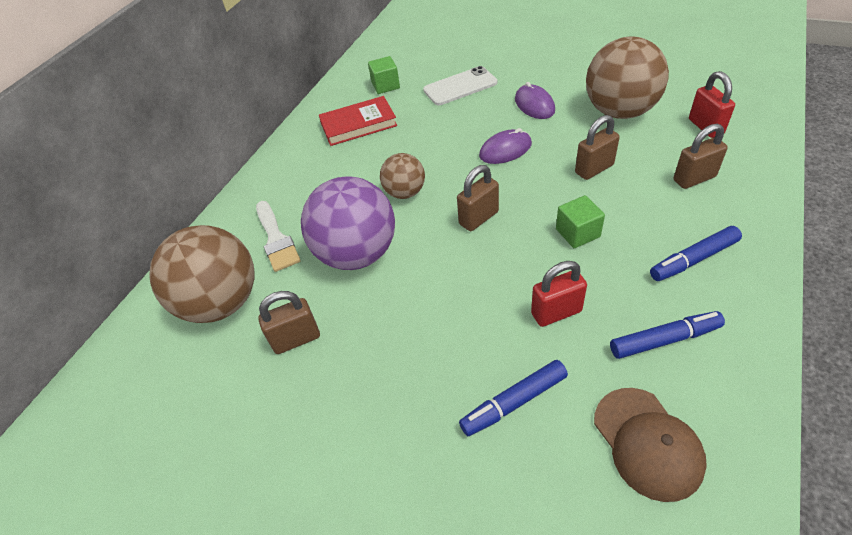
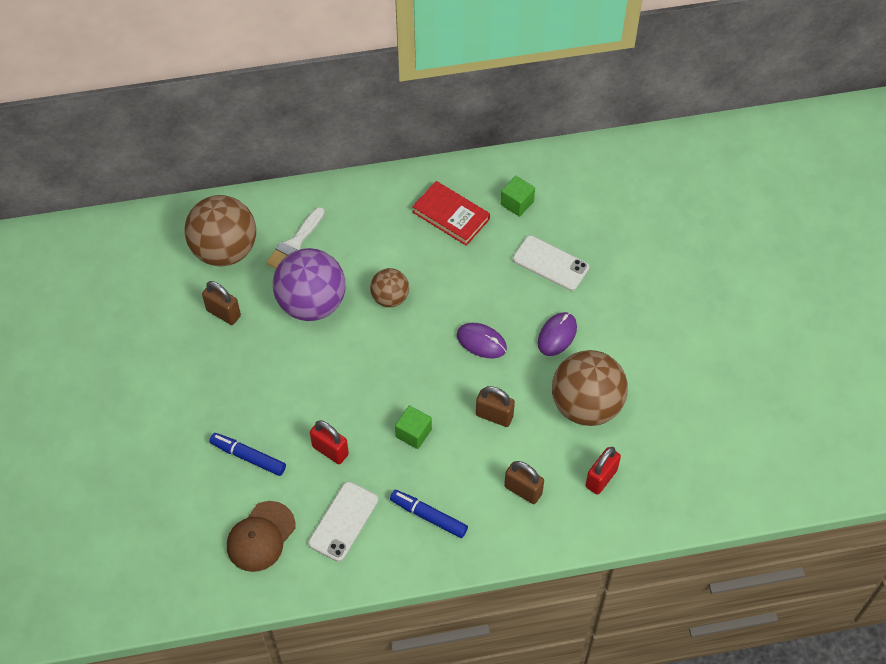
camera: 50 degrees right, 10 degrees up
brown padlock [457,165,499,231] -> none
blue marker [610,311,725,359] -> white phone [308,482,378,562]

